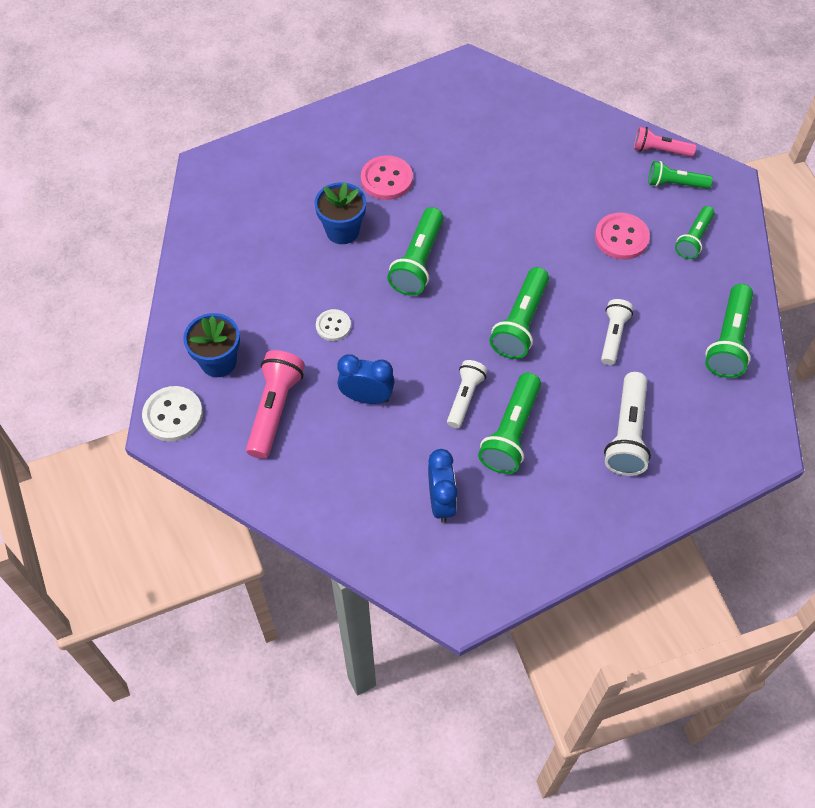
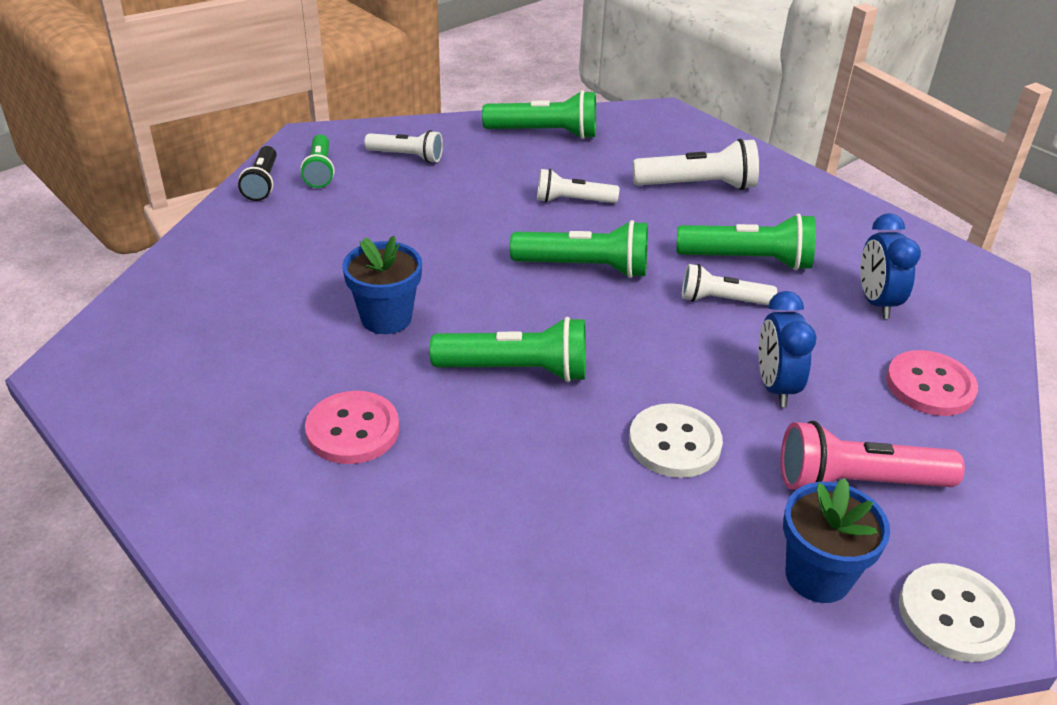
camera: 105 degrees left, 20 degrees down
blue flower pot [314,182,366,244] -> blue flower pot moved to [342,236,422,334]
white button [316,309,351,341] -> white button [629,403,723,478], size x1.60
blue clock [428,449,458,523] -> blue clock turned 75 degrees counterclockwise [860,213,921,319]
pink button [595,213,650,260] -> pink button moved to [886,350,978,416]
pink flashlight [634,126,696,157] -> black flashlight [238,146,277,201]
green flashlight [675,206,715,259] -> white flashlight [364,130,443,163]

